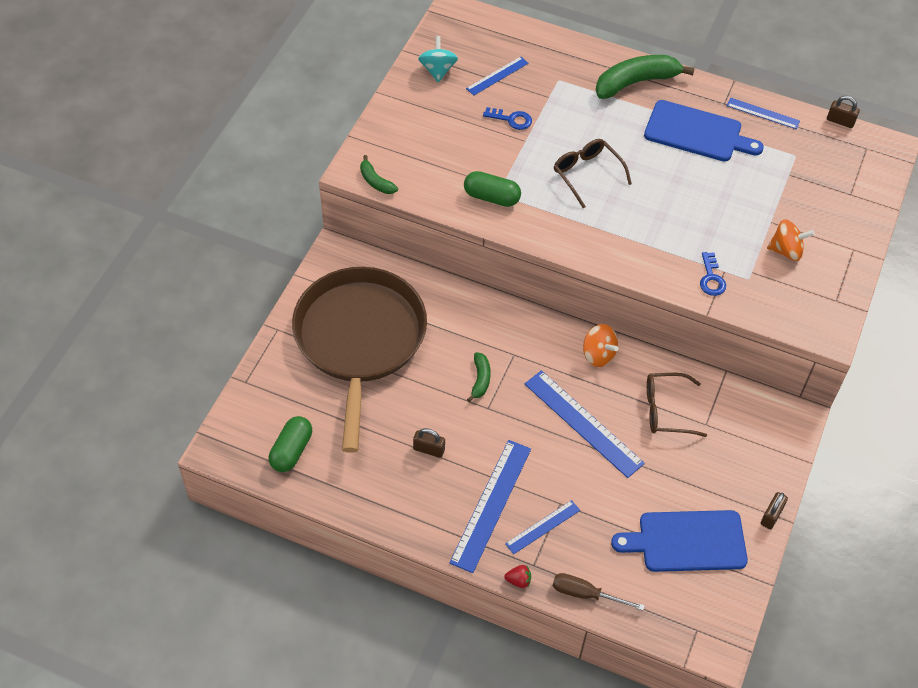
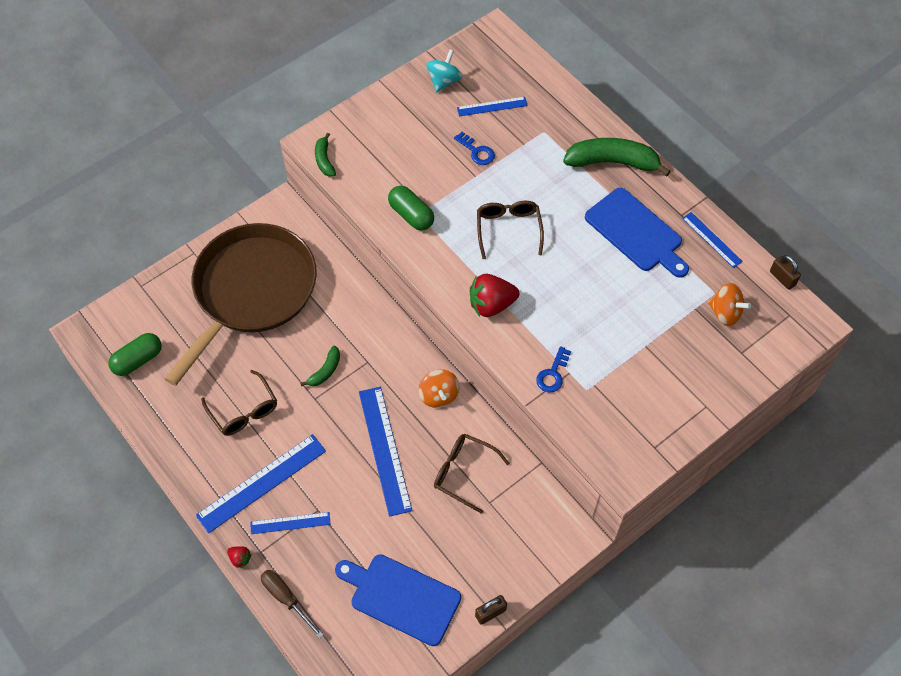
camera: 30 degrees right, 5 degrees up
brown padlock [413,428,445,458] -> brown glasses [201,370,277,436]
orange spinning top [767,219,814,261] -> orange spinning top moved to [708,283,751,326]
none -> red strawberry [470,274,519,317]

